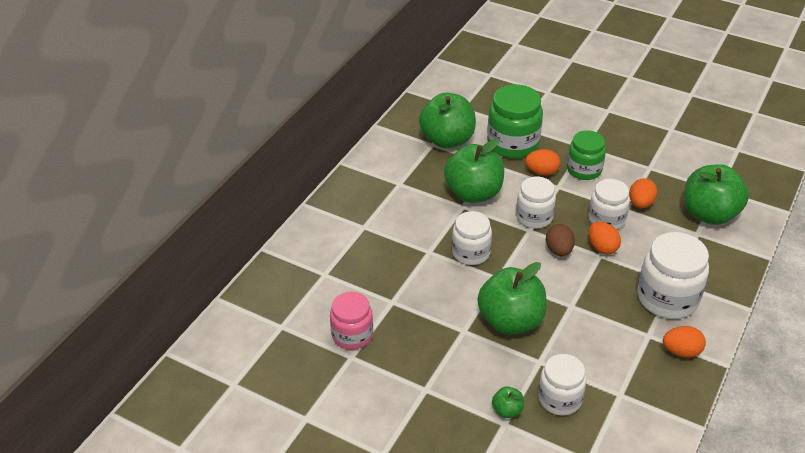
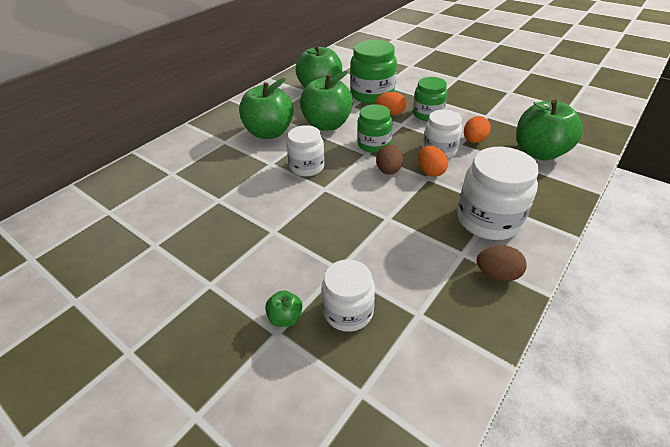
camera: 10 degrees right, 0 degrees up
pink jar [330,291,373,350] -> none
green apple [477,262,547,335] -> green apple moved to [239,78,294,139]
white jar [516,177,556,229] -> green jar [357,104,392,153]
orange egg [663,326,706,358] -> brown egg [476,245,527,281]

